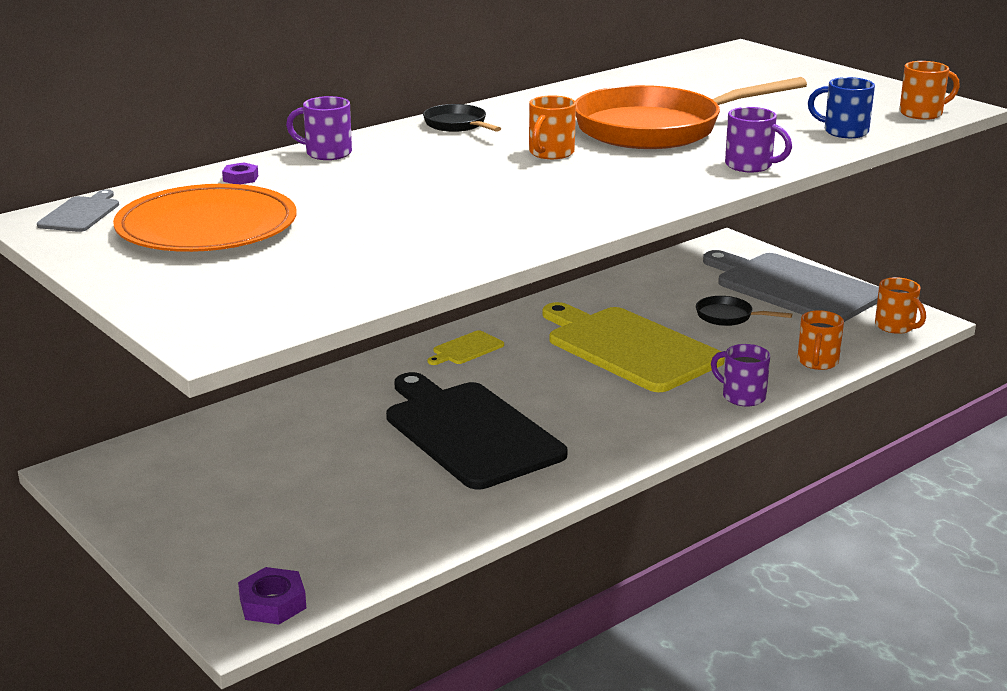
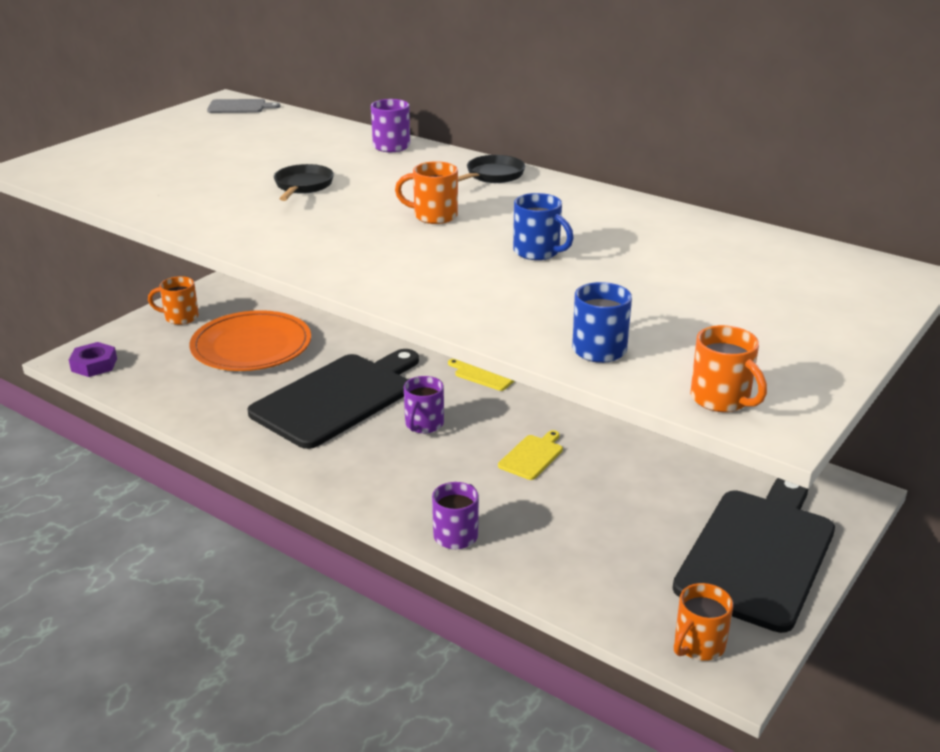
camera: 75 degrees right, 5 degrees up
orange plate [113,184,297,252] -> orange plate moved to [190,310,311,371]
purple nut [222,162,258,184] -> none
yellow cutting board [543,302,725,392] -> yellow cutting board [498,430,563,480], size x0.40
orange pan [575,77,807,149] -> blue mug [513,193,574,260]
black pan [696,296,792,326] -> black pan moved to [274,164,334,201]
grey cutting board [703,250,879,322] -> black cutting board [673,478,835,633]
purple mug [725,107,792,172] -> purple mug moved to [404,376,444,433]
orange mug [797,310,844,370] -> orange mug moved to [148,276,199,325]

